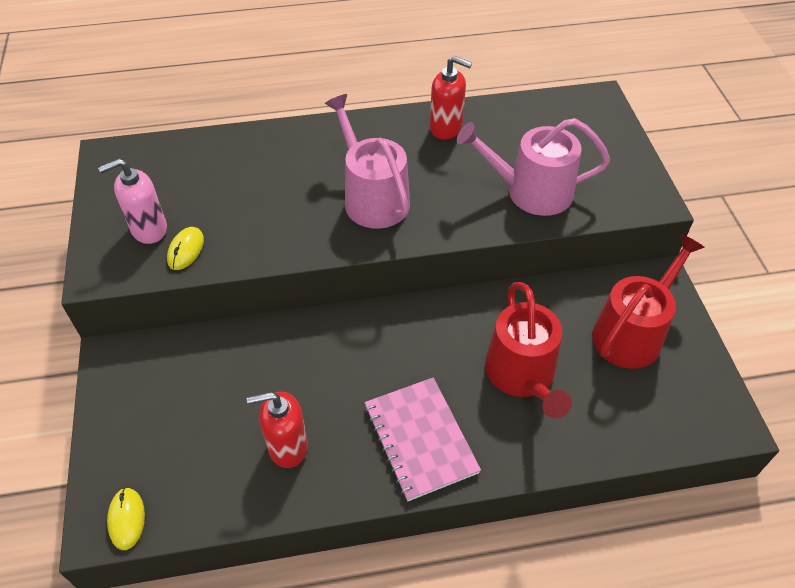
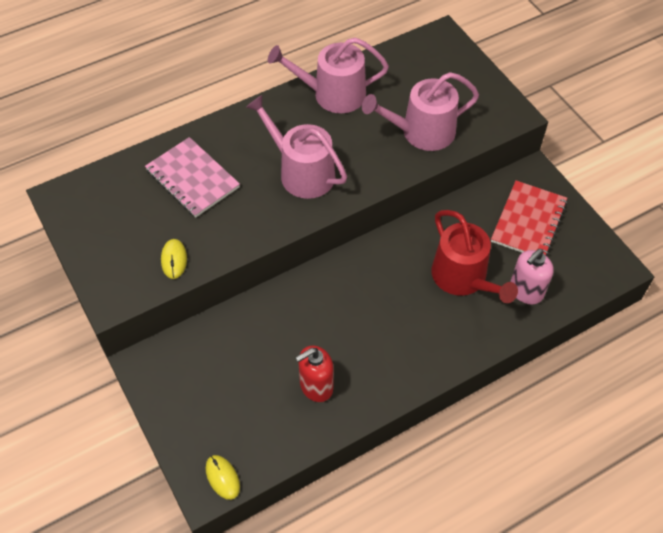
camera: 20 degrees left, 5 degrees up
pink soap dispenser [98,158,167,244] -> pink soap dispenser moved to [510,249,554,304]
pink notebook [365,377,481,501] -> pink notebook moved to [145,137,240,217]
red soap dispenser [430,56,472,139] -> pink watering can [268,37,389,113]
red watering can [592,234,705,369] -> red notebook [491,180,567,256]

